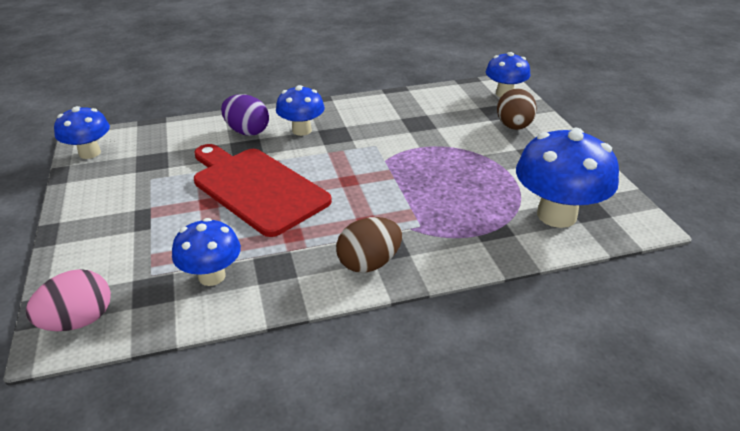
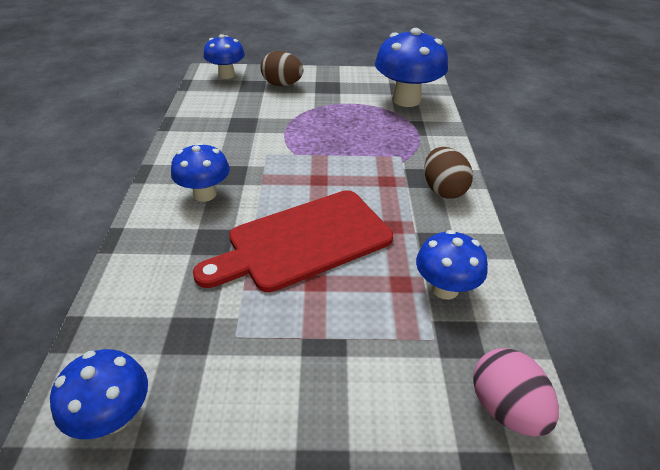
camera: 75 degrees left, 5 degrees up
purple egg [221,94,269,136] -> none

